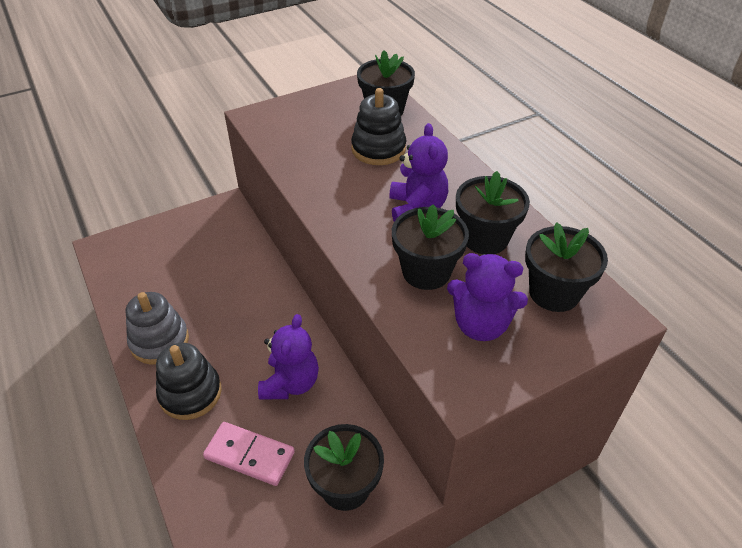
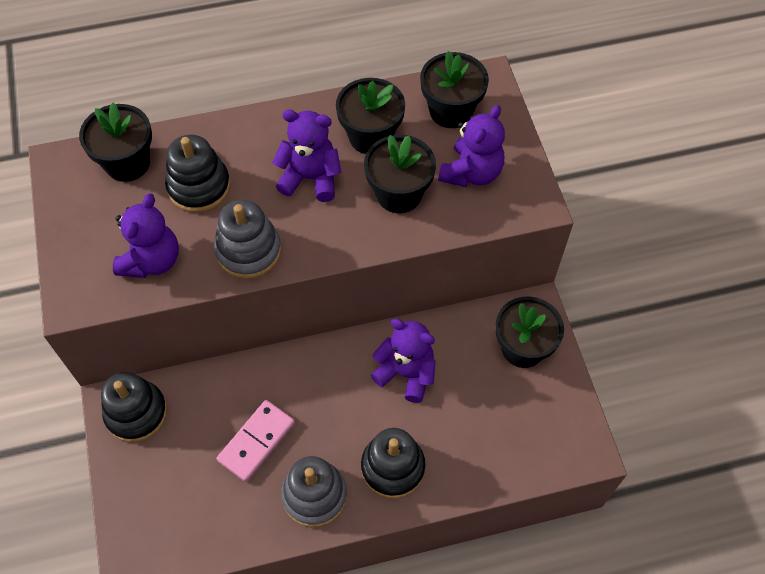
camera: 75 degrees left, 15 degrees up
pink domino [203,422,295,486] -> pink domino moved to [217,400,295,482]
none -> black stacking toy [101,372,168,442]
none -> purple teddy bear [113,193,179,278]
none -> grey stacking toy [214,200,282,279]

